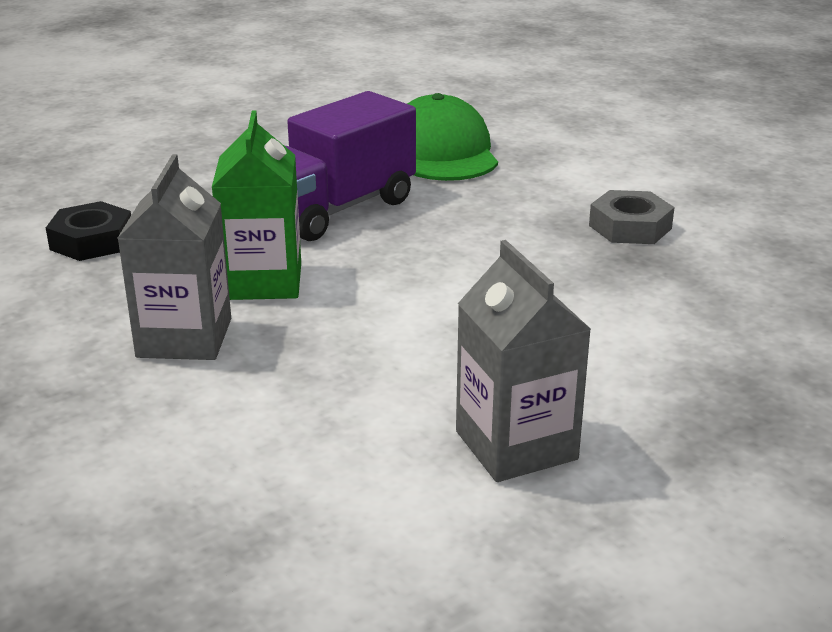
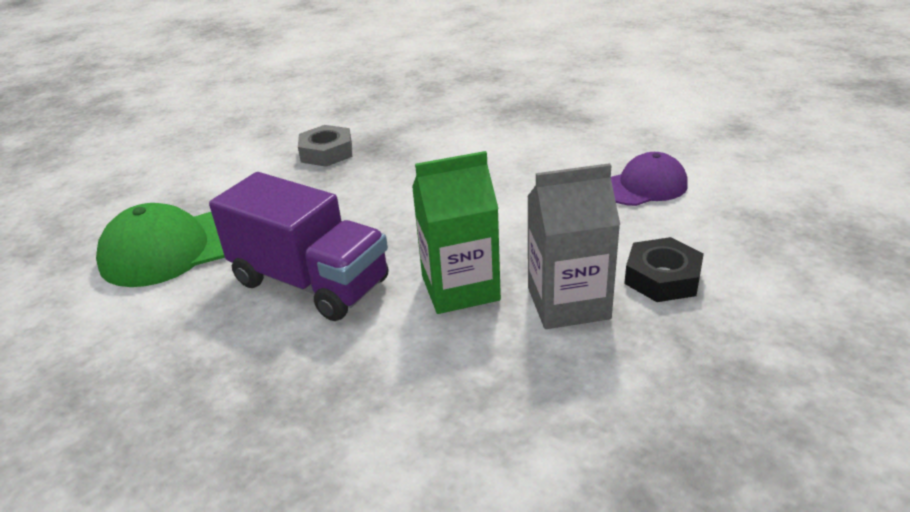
camera: 100 degrees left, 5 degrees up
black nut [46,201,131,261] -> black nut moved to [624,237,704,302]
grey carton [456,240,592,482] -> none
none -> purple cap [611,152,688,206]

